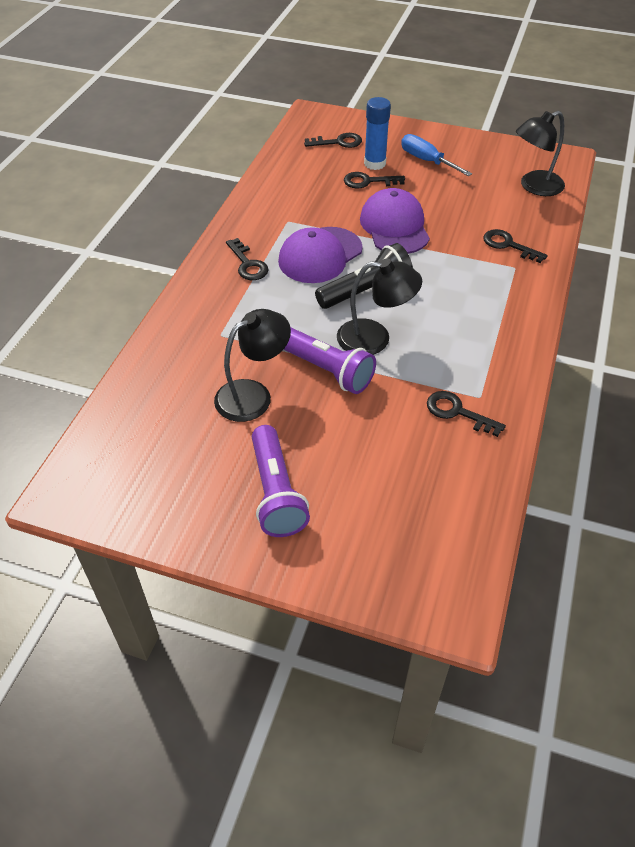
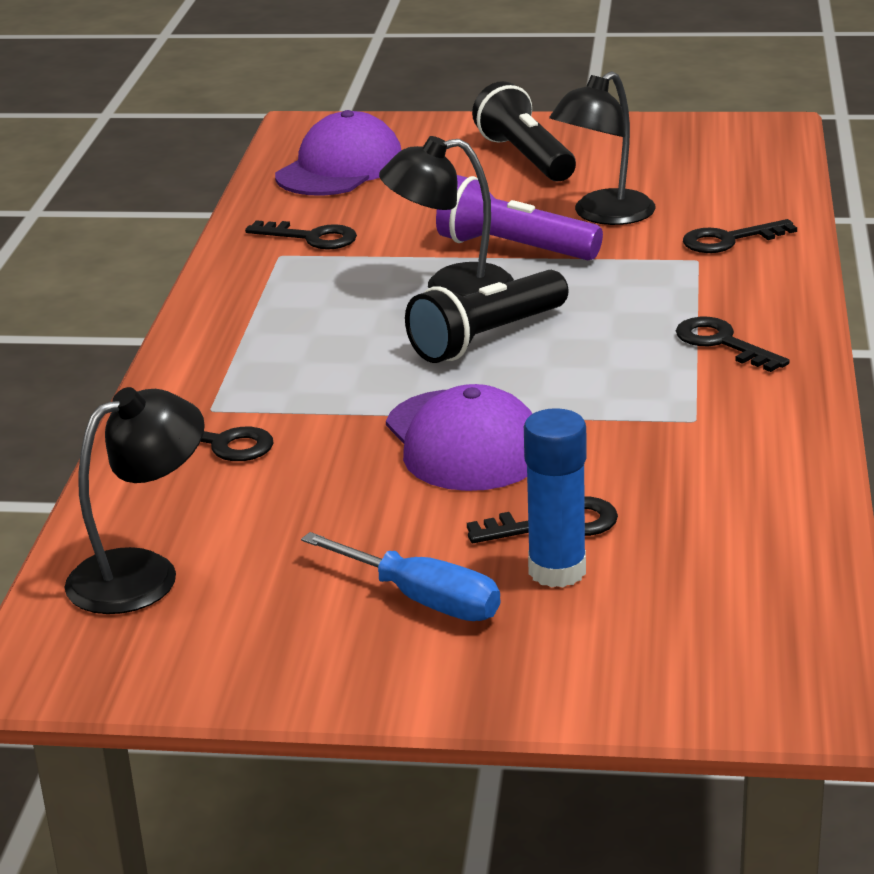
camera: 170 degrees right, 20 degrees down
purple flashlight [252,425,310,537] -> black flashlight [472,81,576,181]
purple cap [278,227,363,283] -> purple cap moved to [275,110,401,196]
black key [304,133,362,148] -> black key moved to [683,219,797,253]

